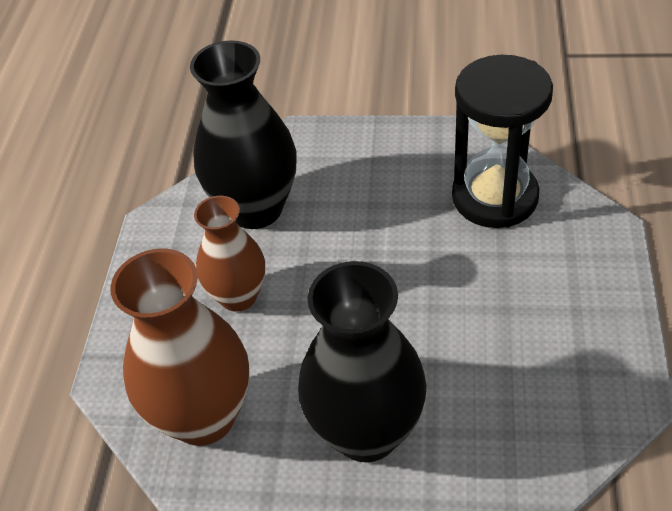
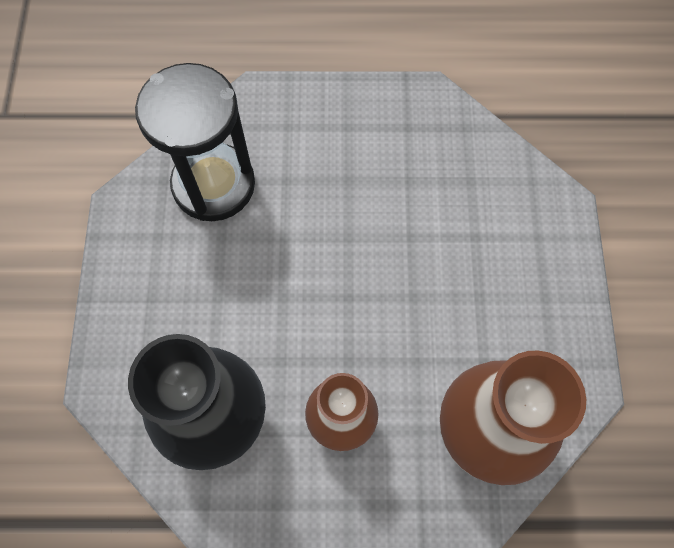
camera: 100 degrees left, 20 degrees up
black vase [298,261,427,462] -> none

